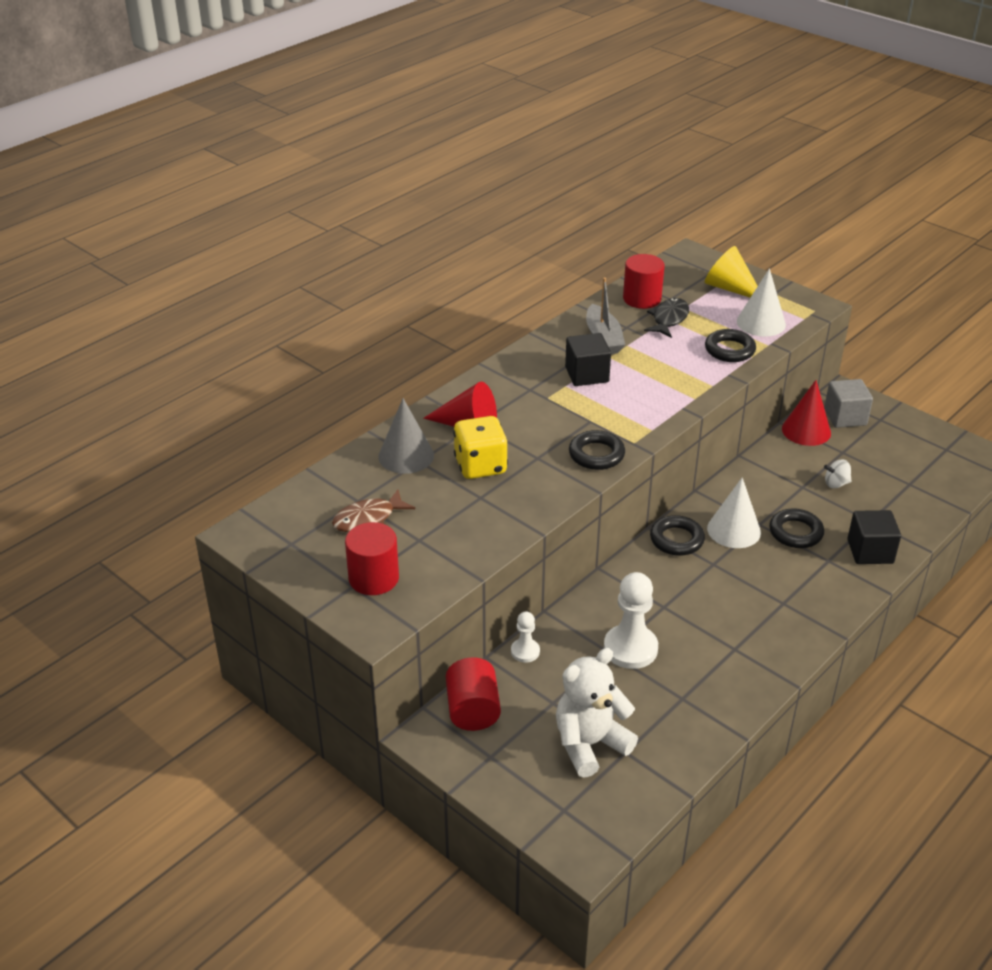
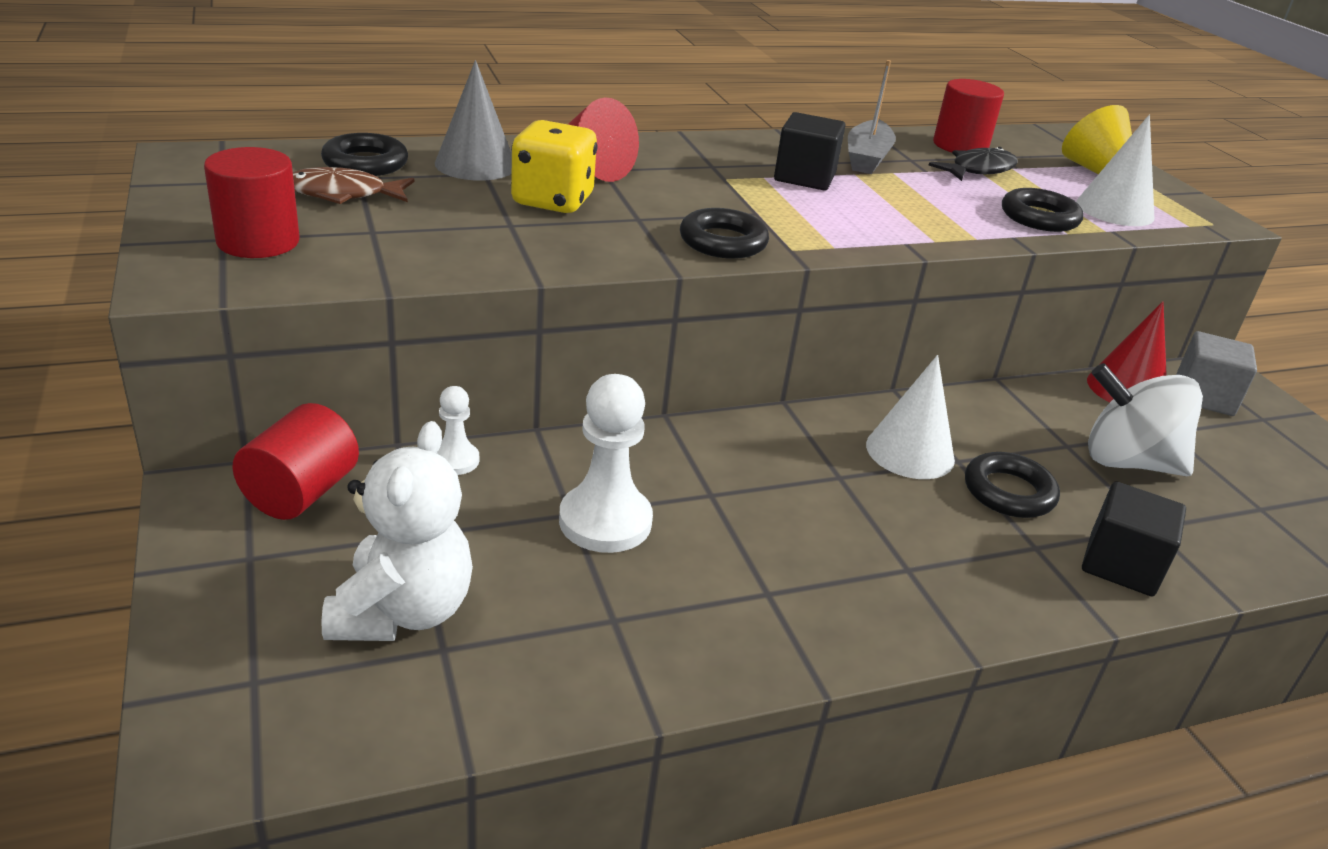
camera: 25 degrees right, 5 degrees down
white teddy bear [556,648,638,778] -> white teddy bear turned 105 degrees clockwise [321,421,473,641]
black ring [650,515,705,556] -> black ring moved to [321,133,408,176]
white spinning top [824,459,852,488] -> white spinning top [1088,363,1203,476], size x2.26

